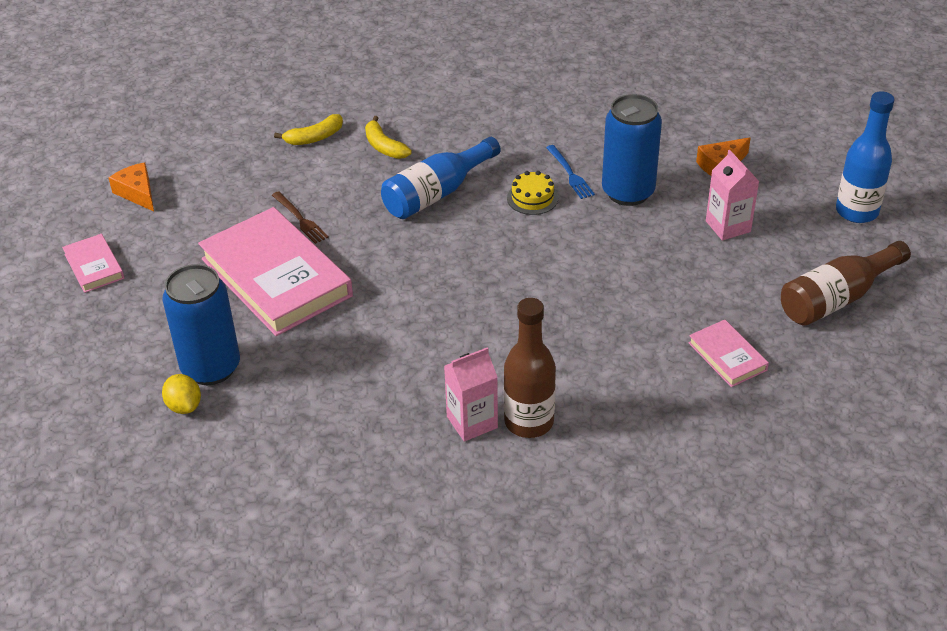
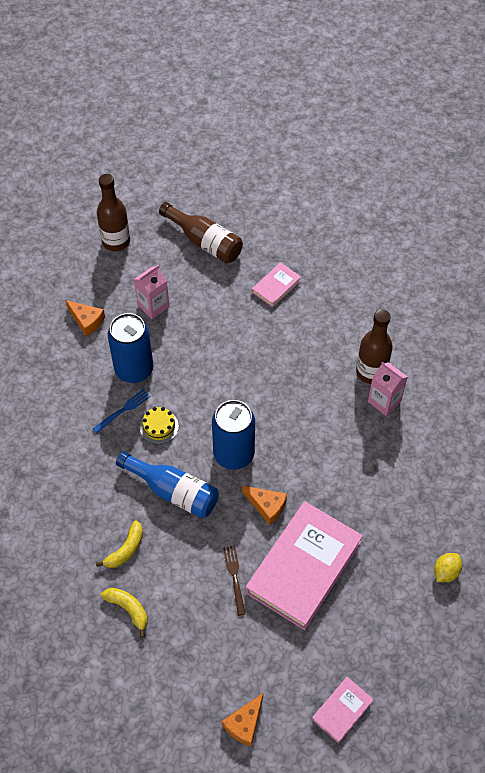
camera: 110 degrees left, 15 degrees up
blue can [162,264,240,385] -> blue can moved to [212,400,255,470]
brown fork [272,191,329,244] -> brown fork turned 45 degrees counterclockwise [223,546,245,616]
blue bottle [836,91,895,223] -> brown bottle [97,174,130,251]
none -> orange cheese [243,486,287,525]

